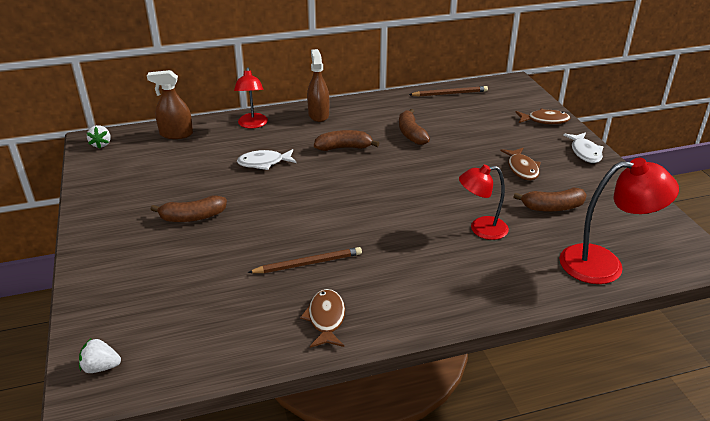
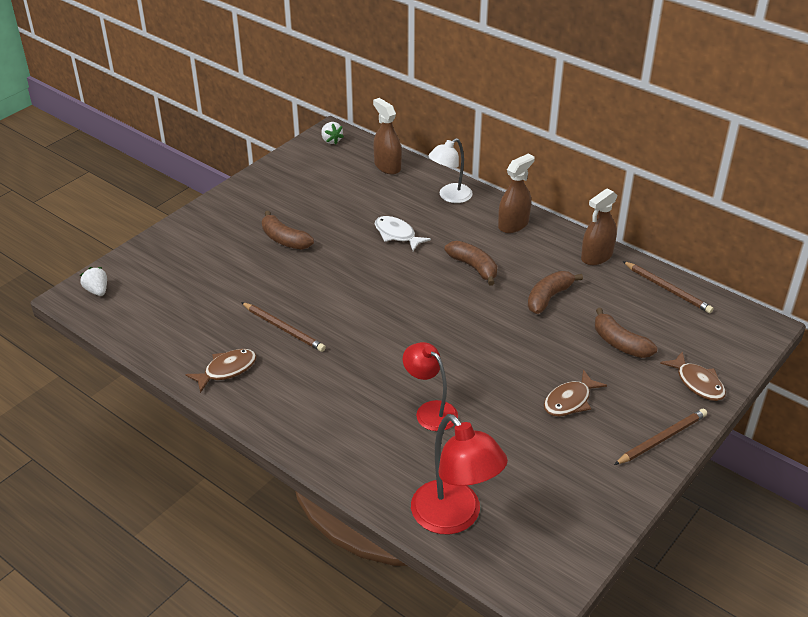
camera: 55 degrees right, 5 degrees up
white strawberry [87,125,111,149] -> white strawberry turned 75 degrees counterclockwise [321,122,344,144]
red lamp [234,67,268,128] -> white lamp [428,138,473,203]
brown banana [513,188,587,212] -> brown banana moved to [595,308,657,358]
white fish [563,132,603,163] -> brown pencil [614,409,707,465]
none -> brown spray bottle [581,188,618,265]

